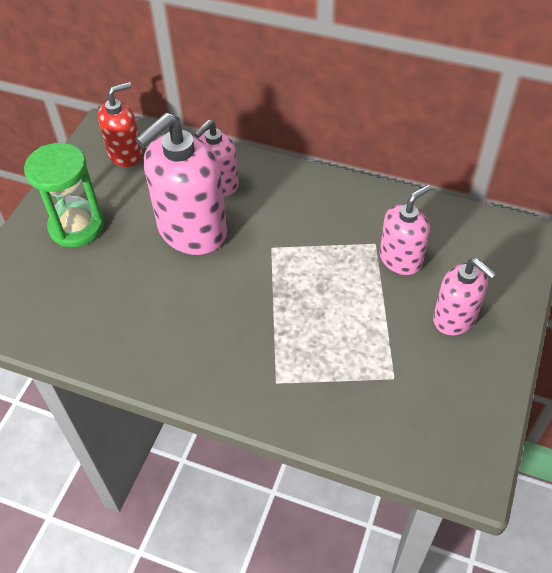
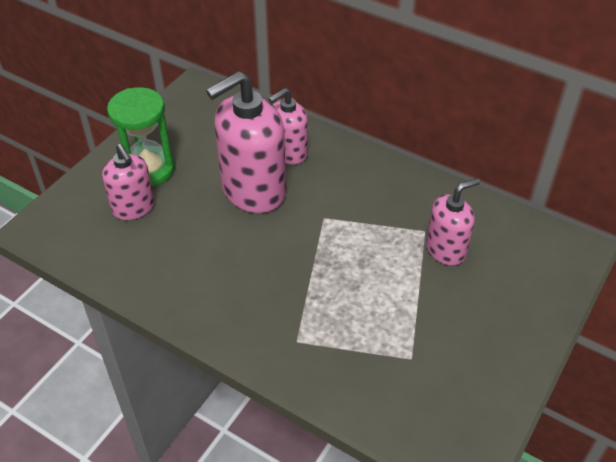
camera: 10 degrees right, 5 degrees down
red soap dispenser [98,82,142,167] -> none
pink soap dispenser [433,258,496,336] -> pink soap dispenser moved to [102,144,154,220]

